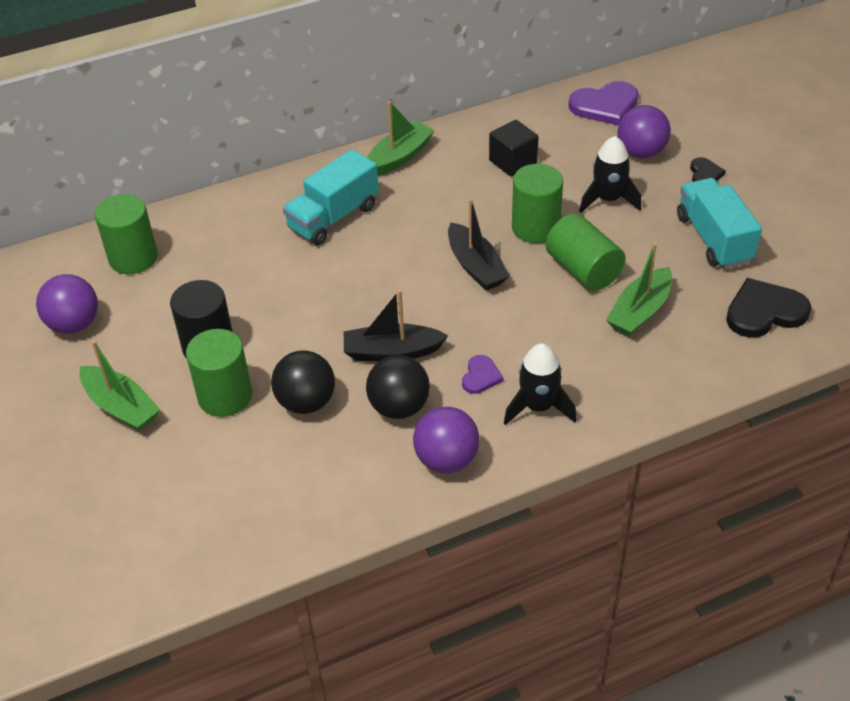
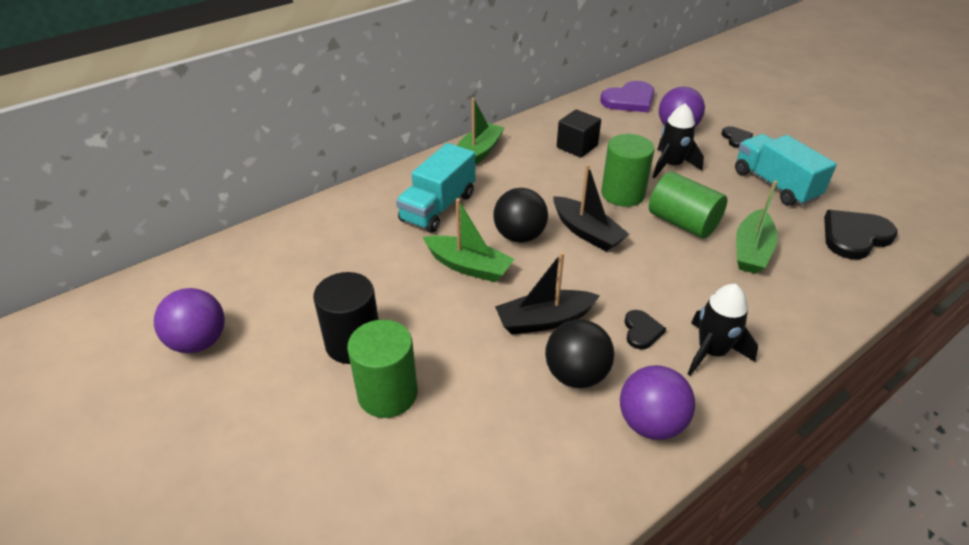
camera: 15 degrees left, 5 degrees down
green boat [79,341,161,431] -> green boat moved to [423,198,514,282]
green cylinder [95,194,158,274] -> none
black ball [271,350,335,414] -> black ball moved to [493,188,548,243]
purple heart [462,355,503,394] -> black heart [624,310,666,349]

